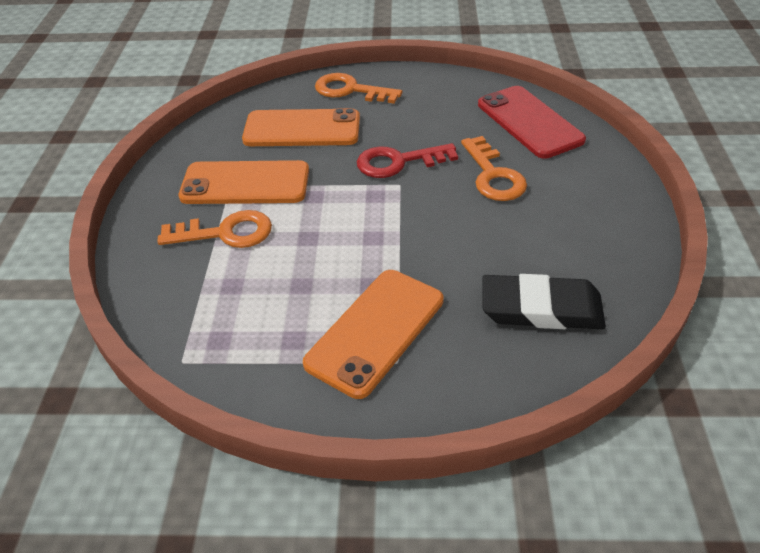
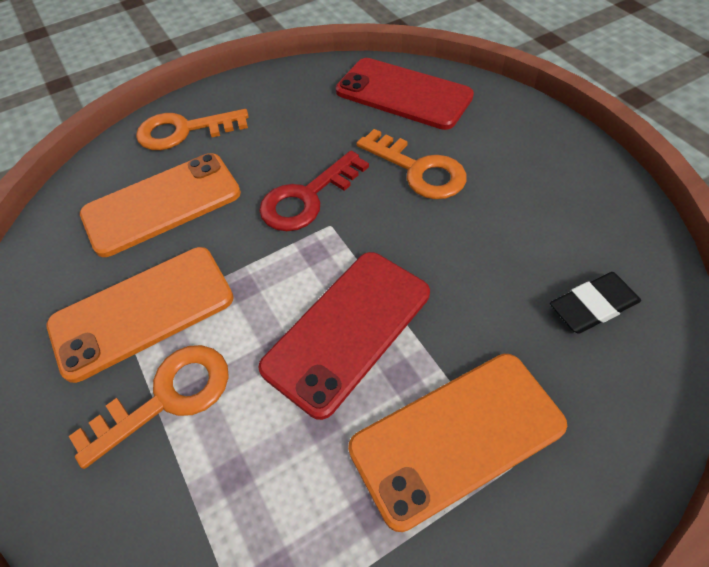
camera: 30 degrees left, 10 degrees up
orange phone [303,270,444,399] -> orange phone turned 60 degrees clockwise [348,354,567,532]
black eraser [482,274,606,329] -> black eraser [550,272,641,334], size x0.63
none -> red phone [258,252,430,420]

